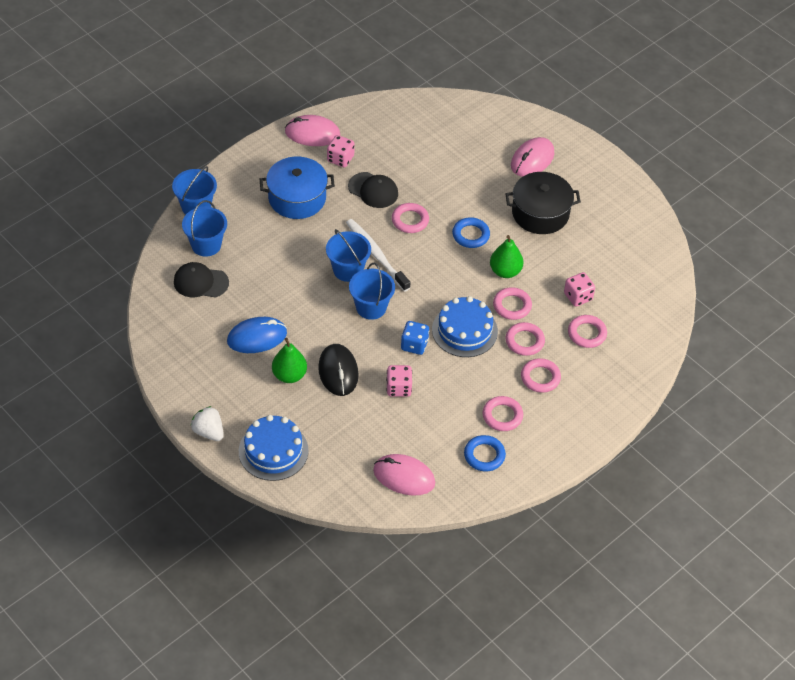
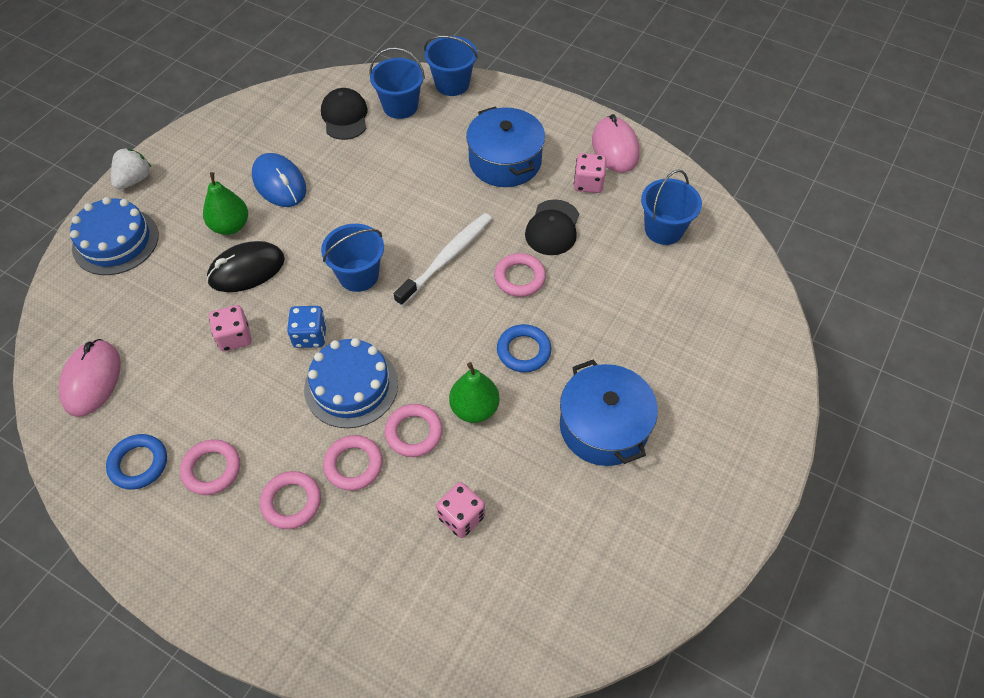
camera: 75 degrees right, 5 degrees up
blue bucket [326,229,371,282] -> blue bucket moved to [641,170,702,245]
black pot [505,172,581,234] -> blue pot [560,360,658,466]
pink mouse [511,137,554,177] -> none
pink ring [568,315,607,348] -> none

